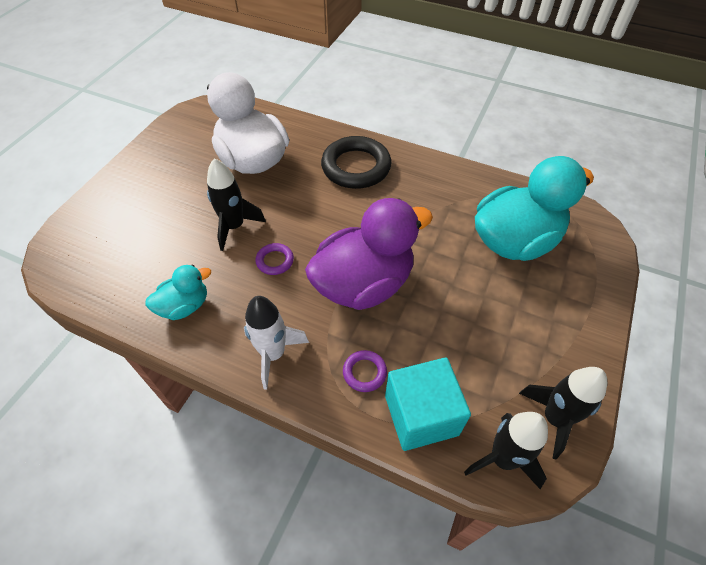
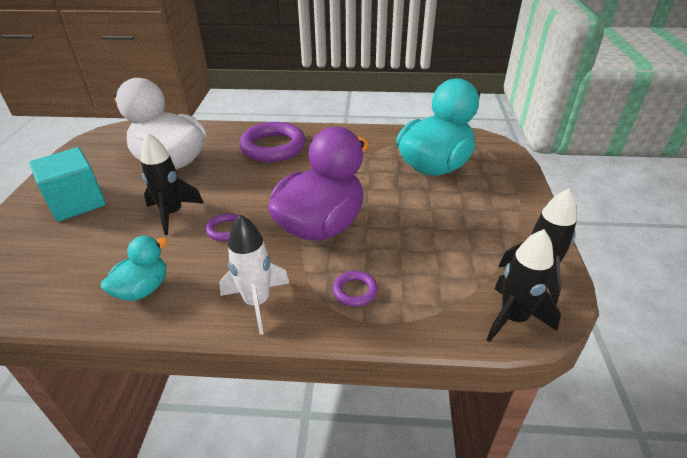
camera: 20 degrees left, 15 degrees down
black ring [321,136,391,189] -> purple ring [239,122,306,162]
turquoise cube [385,357,471,451] -> turquoise cube moved to [29,147,106,222]

